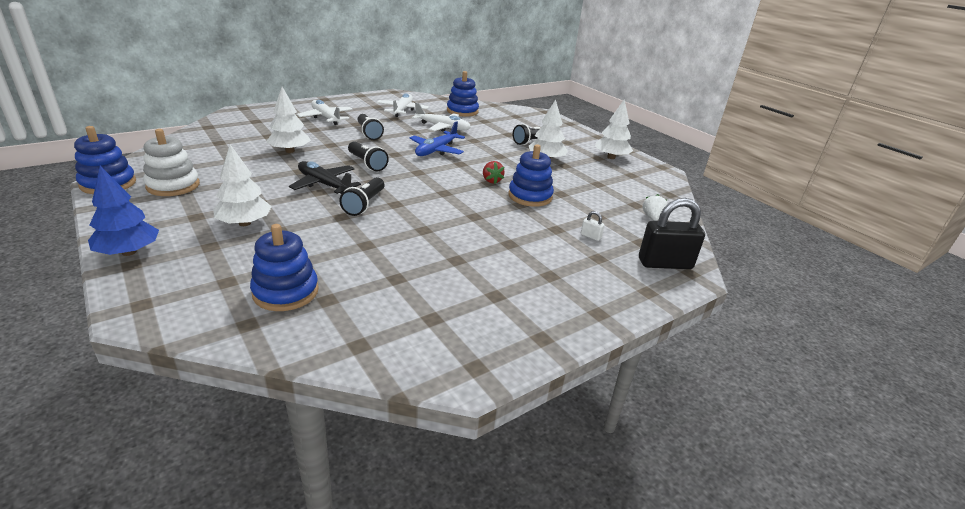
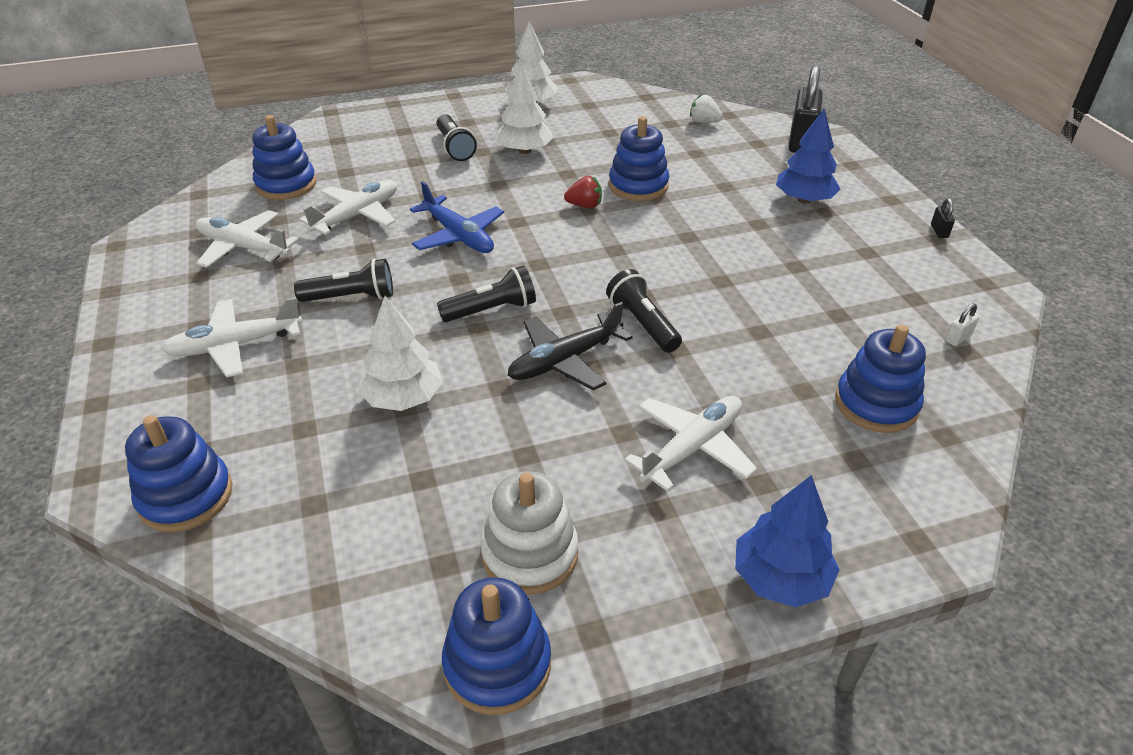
camera: 70 degrees left, 10 degrees up
white tree [213,144,272,226] -> white plane [624,396,757,492]
black flashlight [339,177,384,216] -> black flashlight turned 150 degrees counterclockwise [606,269,682,353]
white padlock [581,211,604,241] -> white padlock moved to [945,303,980,346]
none -> blue stacking toy [125,415,232,532]
none -> blue tree [776,109,841,204]
none -> black padlock [931,198,955,238]

